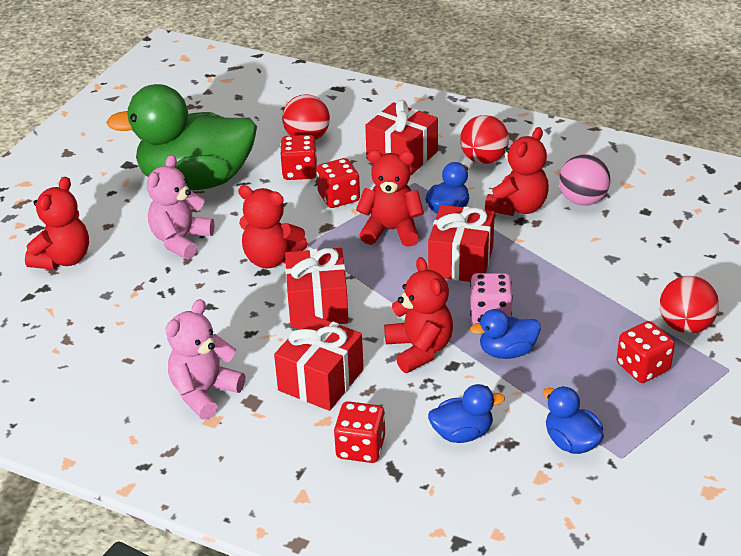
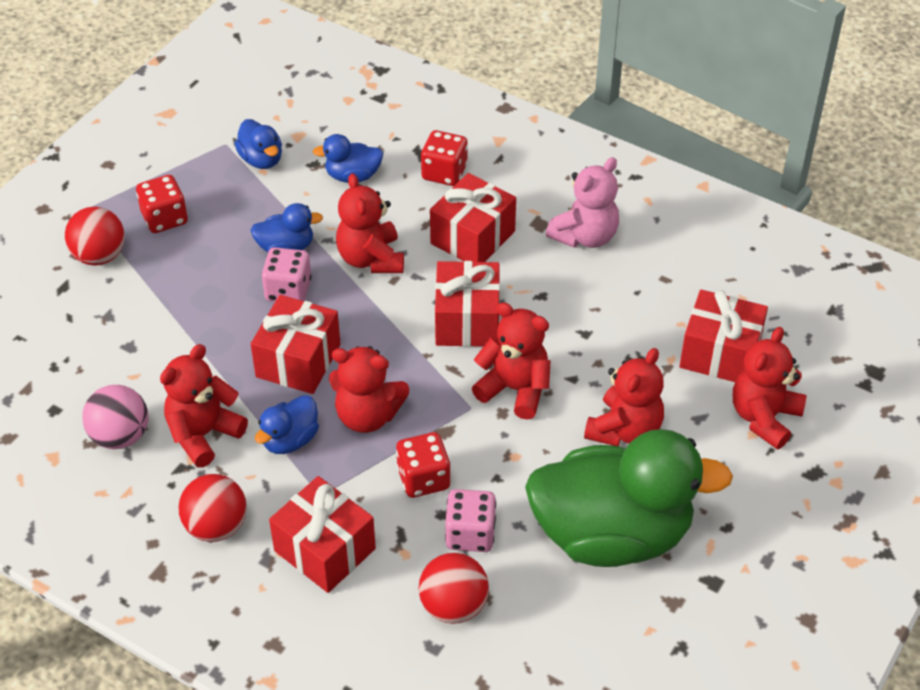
camera: 175 degrees left, 10 degrees up
pink teddy bear [147,155,214,260] -> red teddy bear [584,348,664,446]
red dice [280,135,317,180] -> pink dice [445,489,496,552]
none -> red gift [680,290,768,382]

